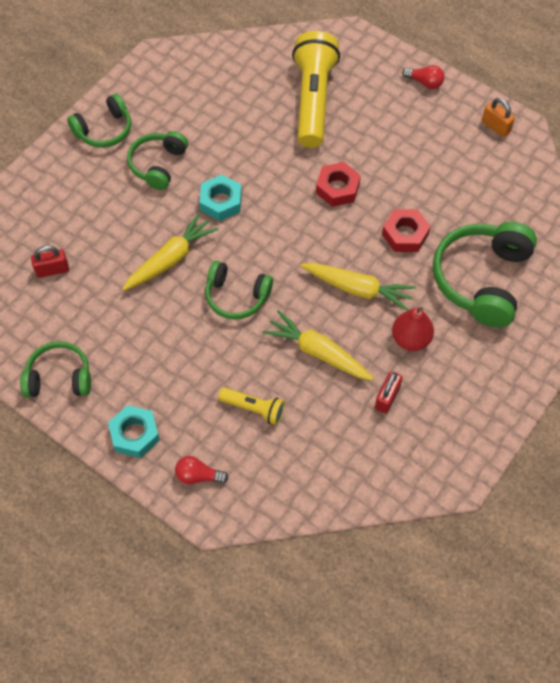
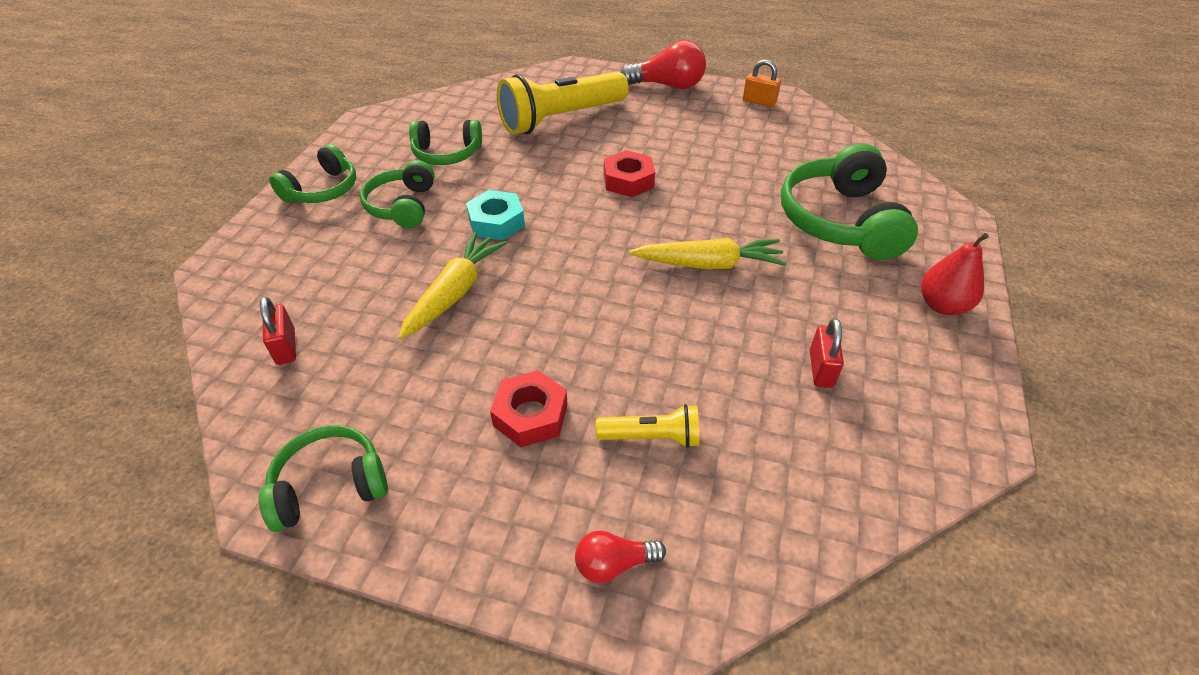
camera: 20 degrees left, 15 degrees down
red padlock [31,245,69,278] -> red padlock turned 75 degrees counterclockwise [260,297,296,365]
turquoise nut [108,405,160,458] -> none
green headphones [205,261,273,319] -> green headphones moved to [409,120,482,165]
yellow carrot [263,310,374,381] -> none
yellow flashlight [292,31,340,148] -> yellow flashlight turned 105 degrees counterclockwise [497,72,629,135]
red nut [382,209,431,252] -> red nut moved to [490,370,568,447]
red pear [392,307,434,351] -> red pear moved to [921,233,989,315]
red light bulb [402,65,445,89] -> red light bulb [621,40,706,89], size x1.81

